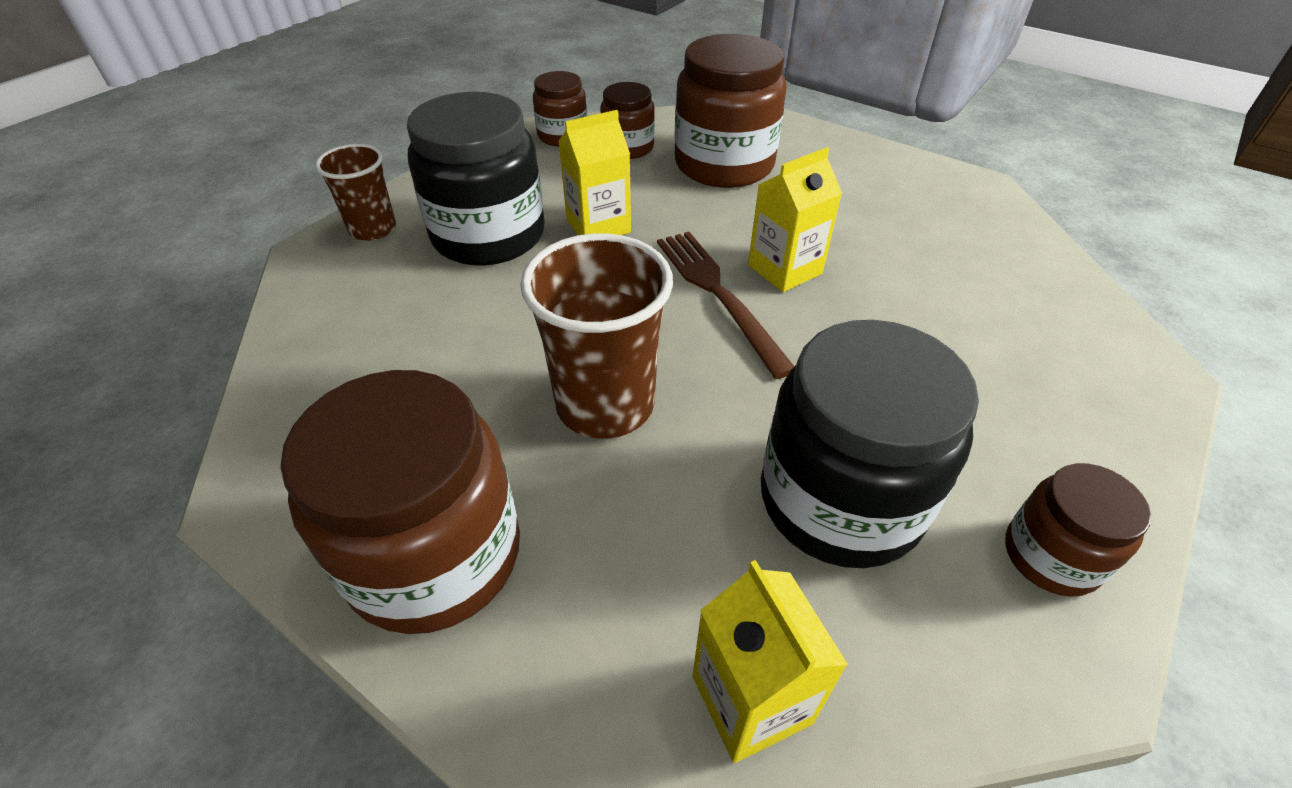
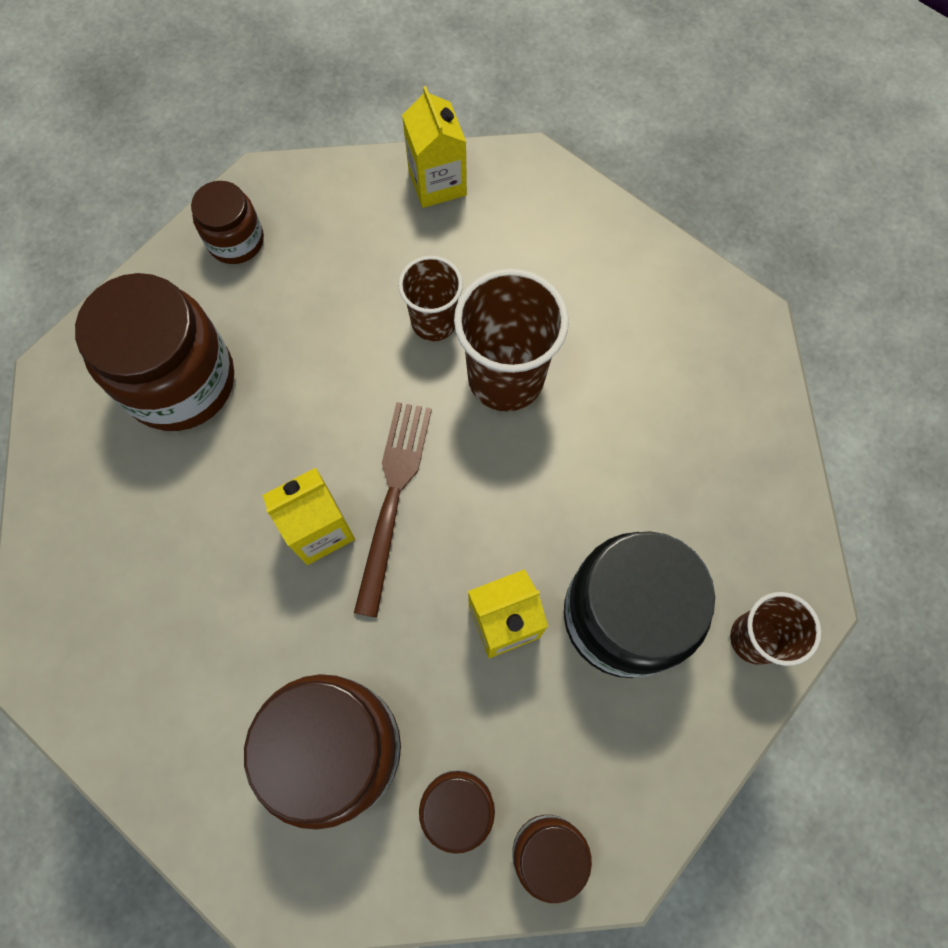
camera: 175 degrees left, 25 degrees up
brown jar [281,370,520,634] -> brown jar moved to [75,273,234,431]
brown fork [657,232,794,379] -> brown fork turned 150 degrees counterclockwise [354,402,432,618]
black jar [761,320,979,568] -> none
none -> brown cup [398,256,463,341]

